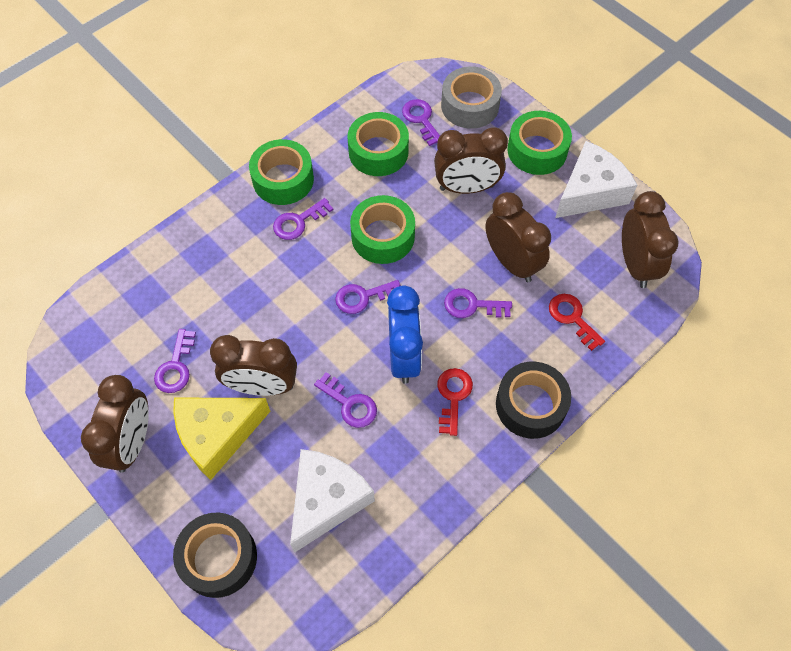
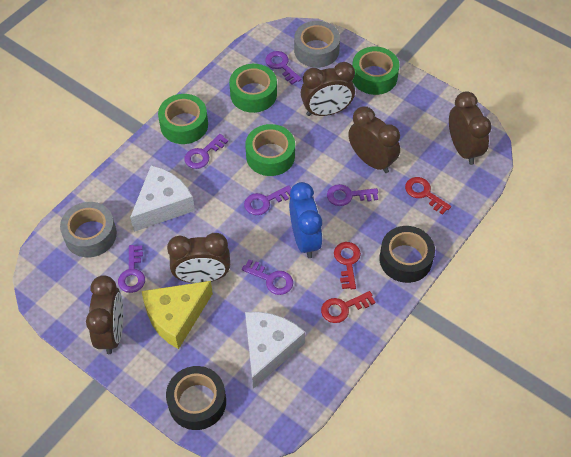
camera: 10 degrees left, 5 degrees down
white cheese [555,141,637,218] -> white cheese moved to [130,165,195,232]
none -> grey tape [60,202,117,257]
none -> red key [321,291,375,323]

